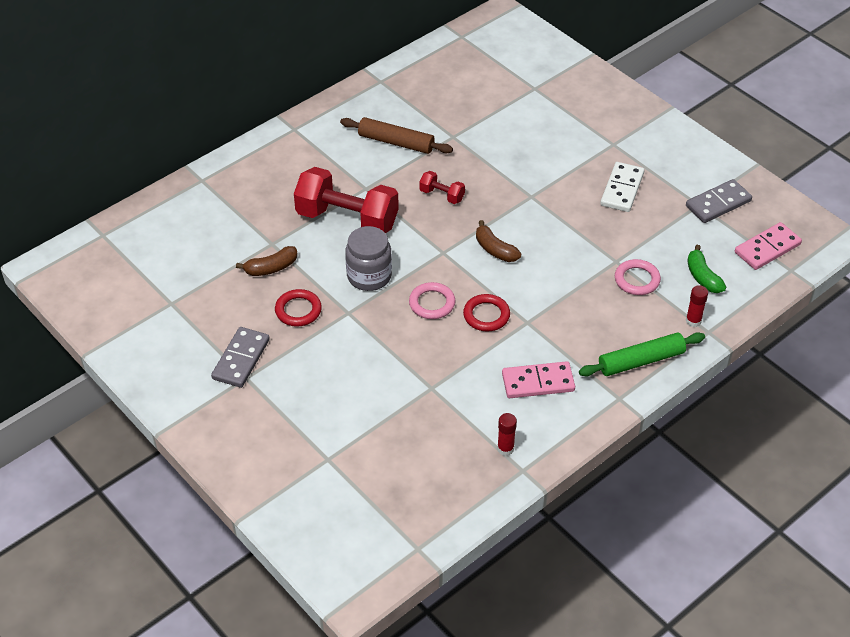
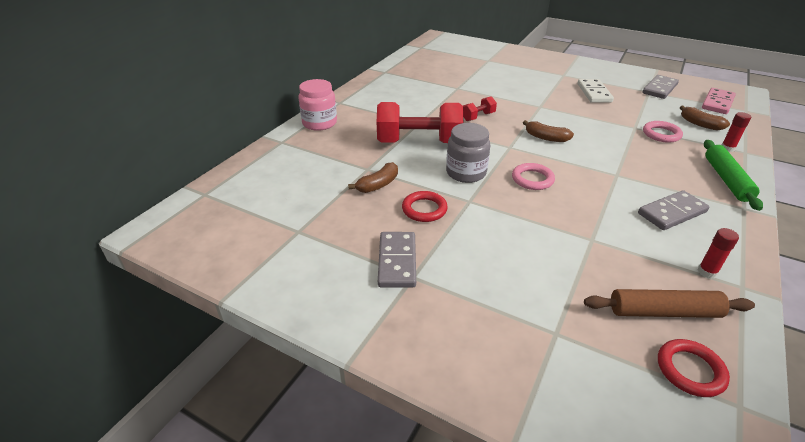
camera: 20 degrees left, 10 degrees down
brown rolling pin [340,117,453,154] -> brown rolling pin moved to [584,289,755,318]
red dumbbell [419,171,465,204] -> red dumbbell turned 45 degrees counterclockwise [463,96,497,121]
red ring [463,294,510,331] -> red ring moved to [658,339,730,397]
pink domino [502,361,575,398] -> grey domino [638,190,709,230]
green rolling pin [579,332,705,377] -> green rolling pin turned 45 degrees counterclockwise [704,140,763,211]
green banana [687,245,726,293] -> brown banana [680,106,730,131]
none -> pink jar [298,79,337,131]

